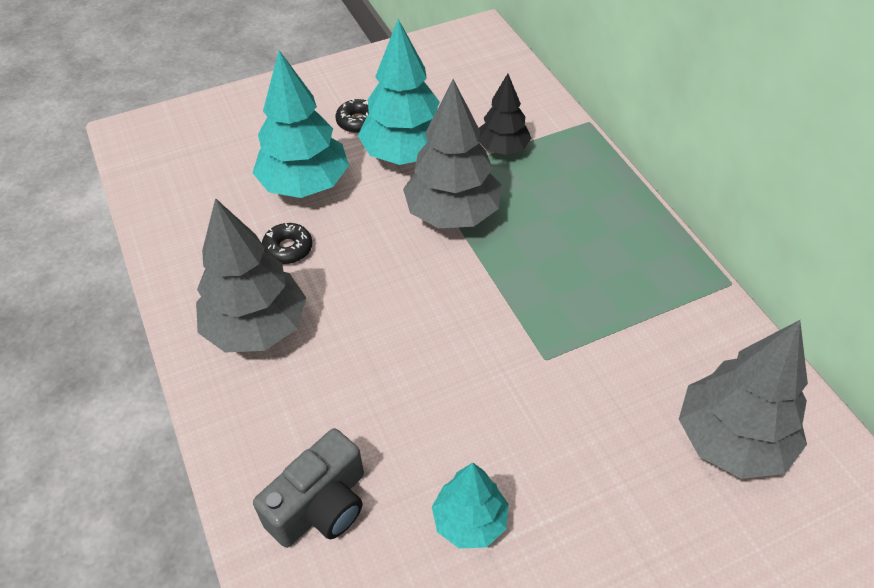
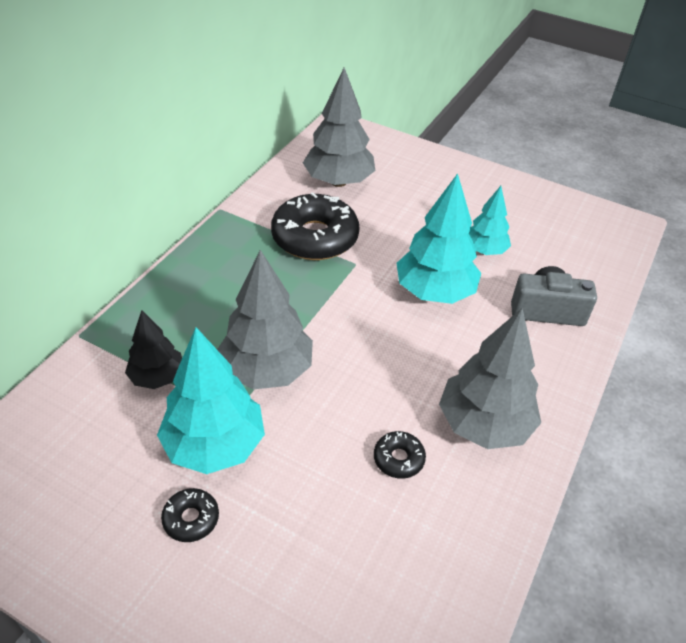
camera: 130 degrees left, 5 degrees down
turquoise tree [253,50,349,198] -> turquoise tree moved to [397,173,481,304]
none -> black donut [271,192,360,260]

